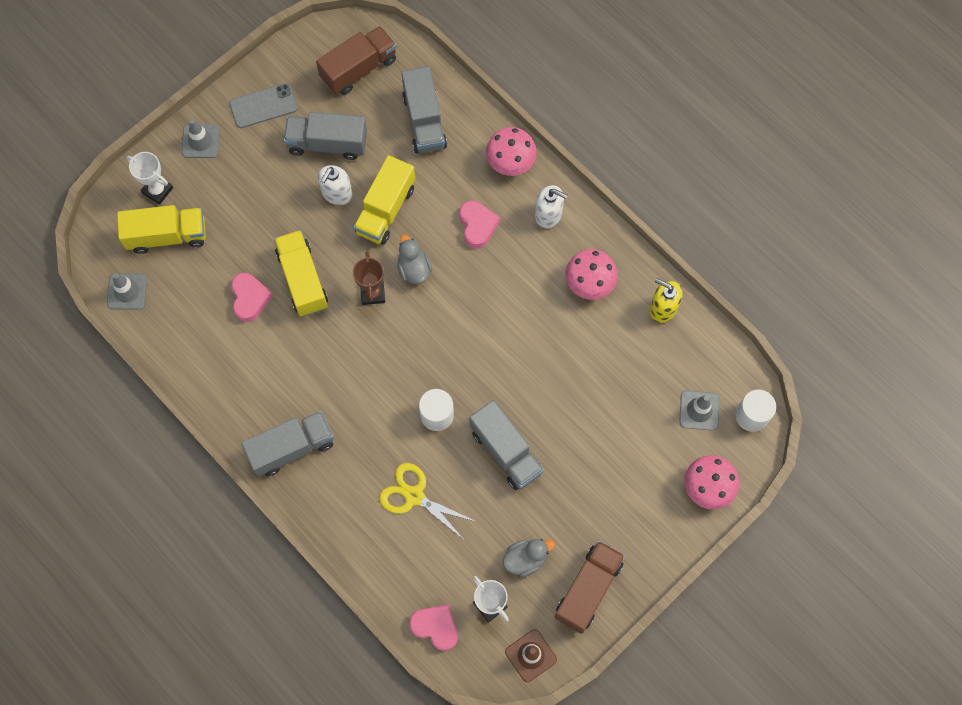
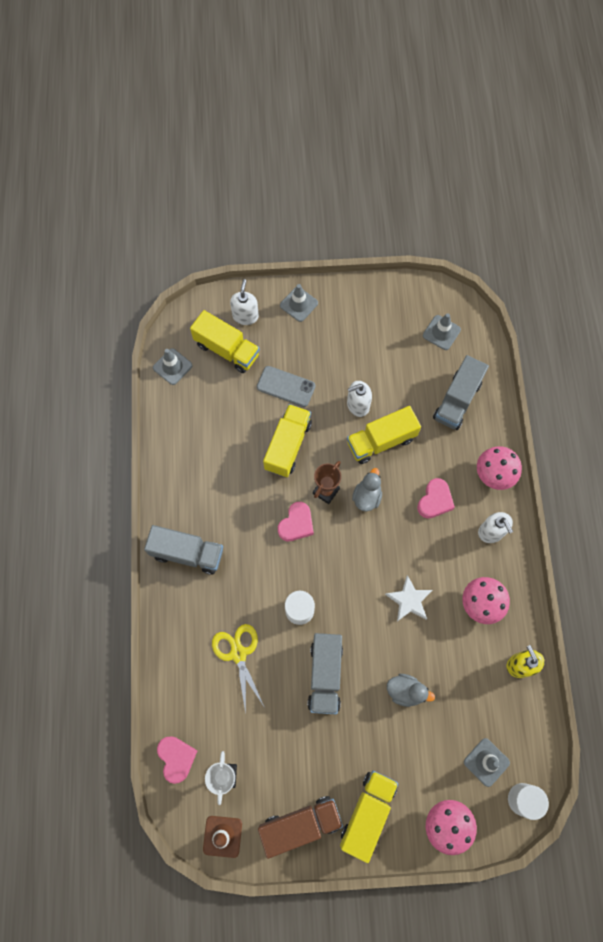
camera: 40 degrees right, 0 degrees up
white trophy [126,152,173,205] -> white soap dispenser [230,279,259,325]
grey phone [229,83,298,128] -> grey phone moved to [257,366,316,407]
pink heart [231,273,273,322] -> pink heart moved to [278,502,314,541]
grey truck [284,112,367,160] -> none
brown truck [316,26,397,95] -> grey traffic cone [423,313,461,350]
grey duck [502,539,555,577] -> grey duck moved to [387,674,435,707]
none -> yellow truck [340,771,398,863]
none -> white star [385,575,432,621]

